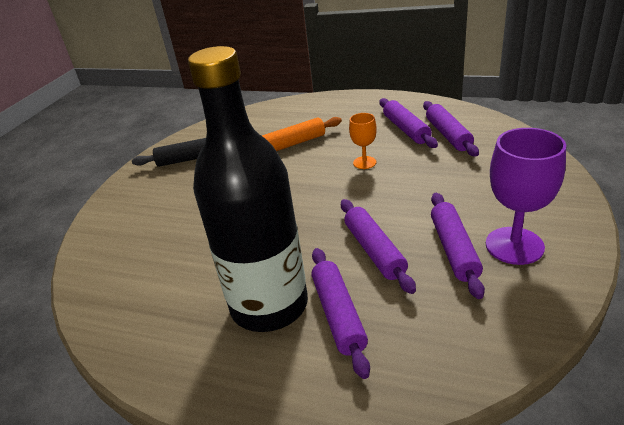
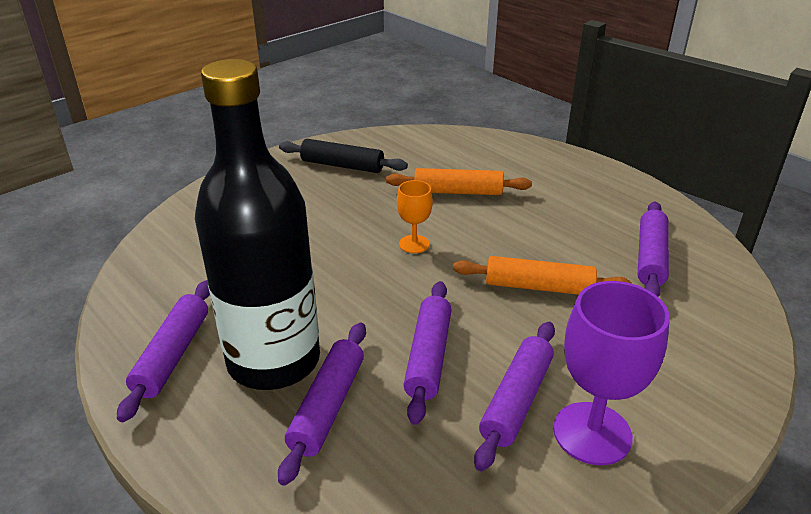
camera: 25 degrees right, 0 degrees up
orange goblet [349,113,377,169] -> orange goblet moved to [397,180,433,253]
purple rolling pin [380,98,438,148] -> purple rolling pin moved to [117,280,210,422]
none -> orange rolling pin [453,256,632,295]

